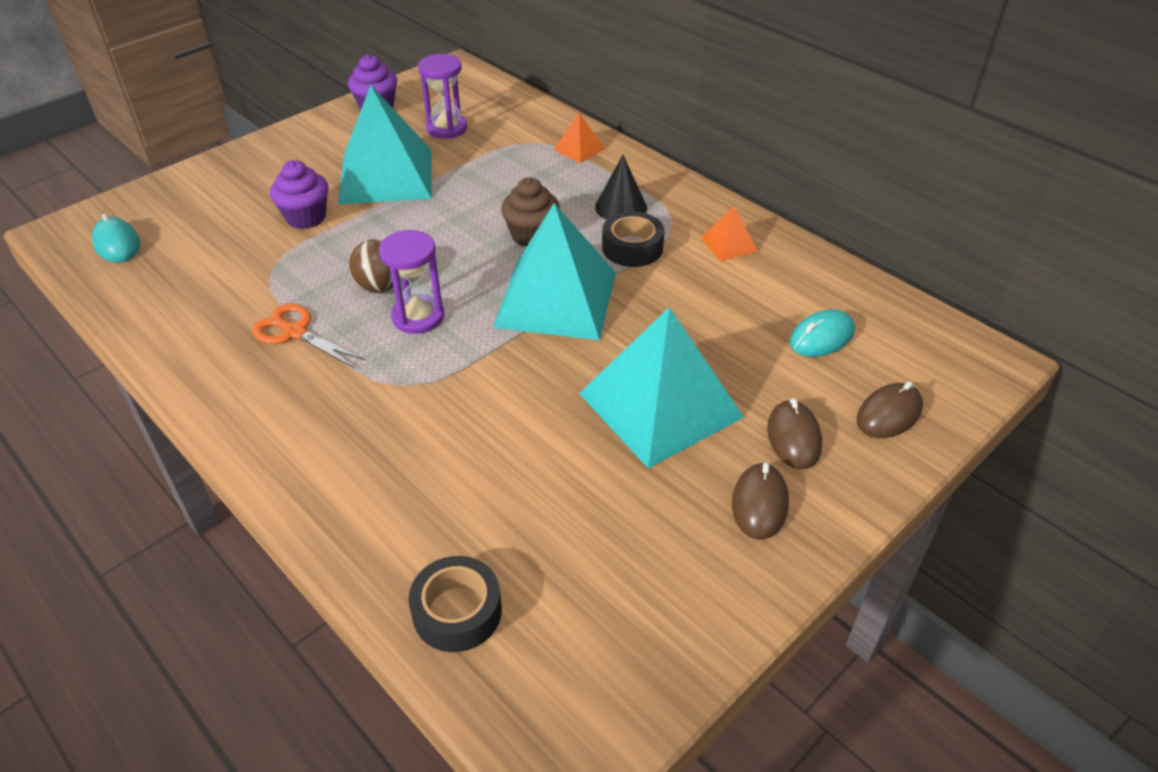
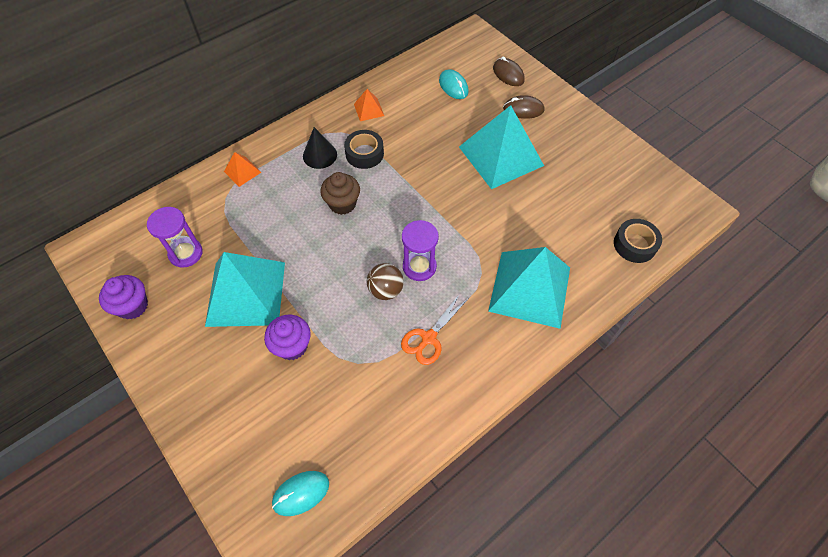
camera: 85 degrees left, 15 degrees up
turquoise pyramid [493,203,616,340] -> turquoise pyramid moved to [488,247,570,329]
brown mouse [732,462,789,539] -> none

